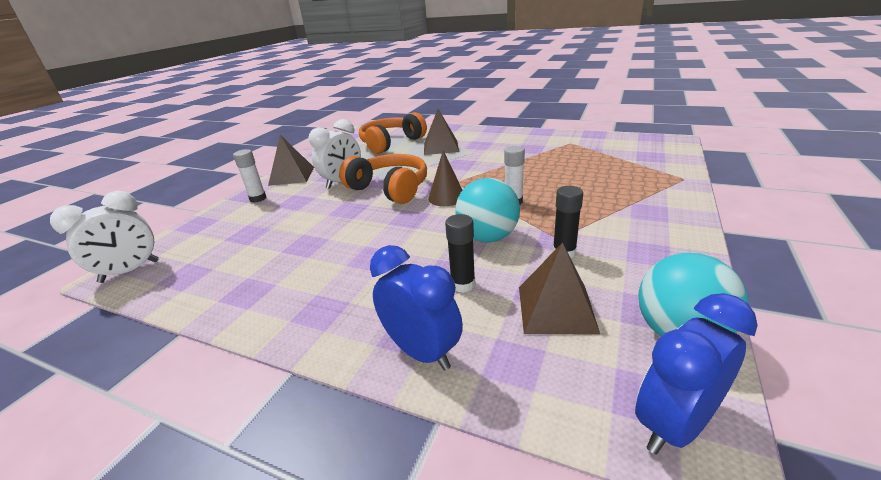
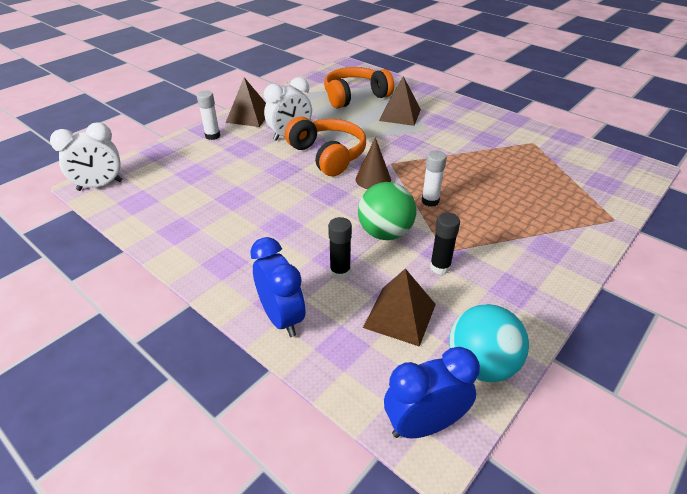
camera: 15 degrees right, 10 degrees up
turquoise ball [455,178,520,243] -> green ball [358,182,416,240]

